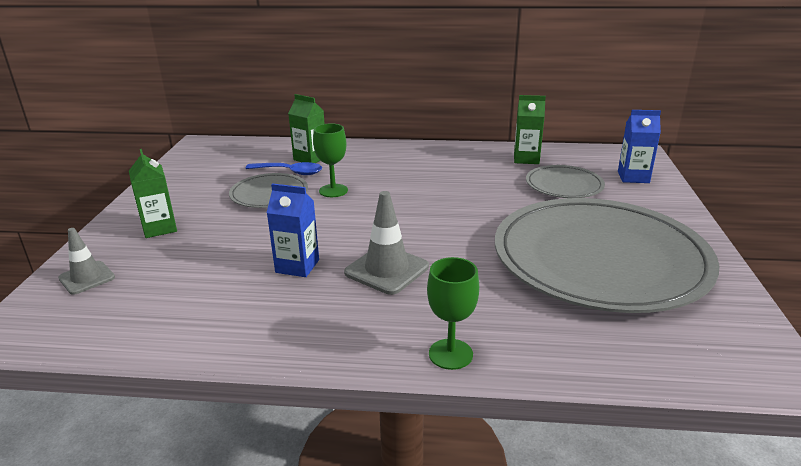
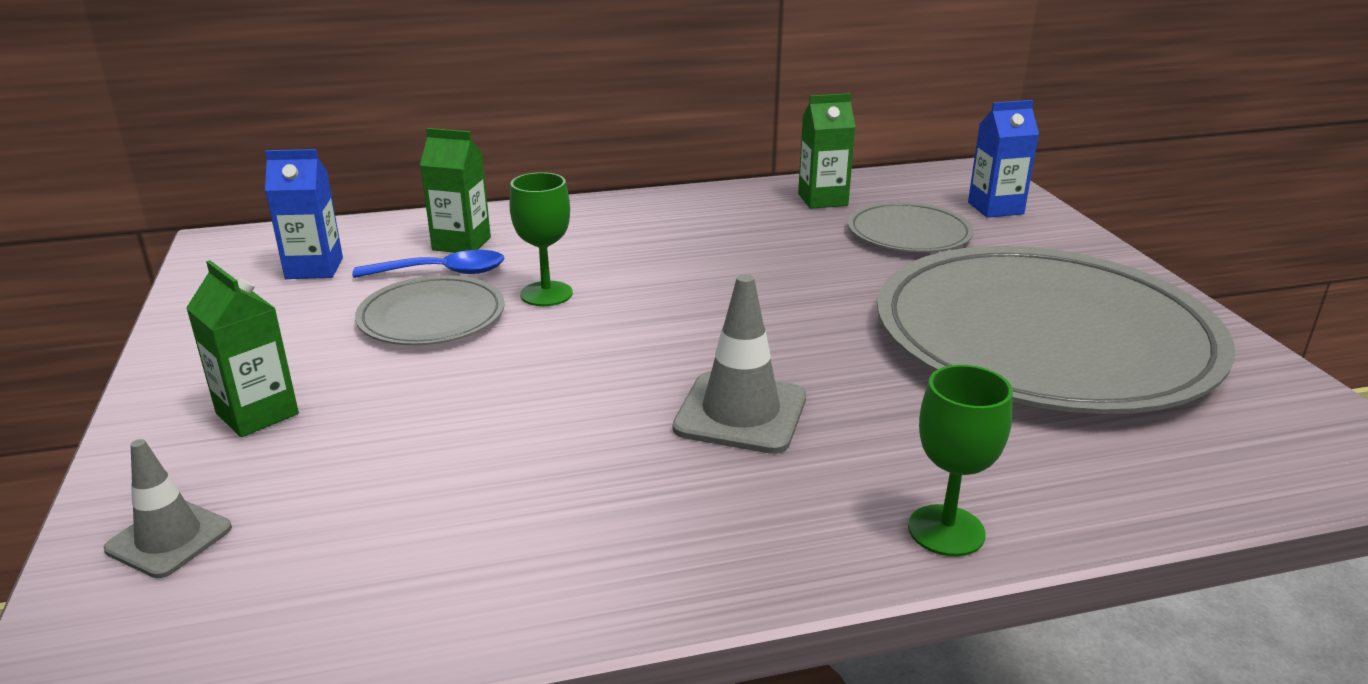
camera: 20 degrees left, 0 degrees up
blue carton [267,184,319,277] -> blue carton moved to [265,149,343,279]

